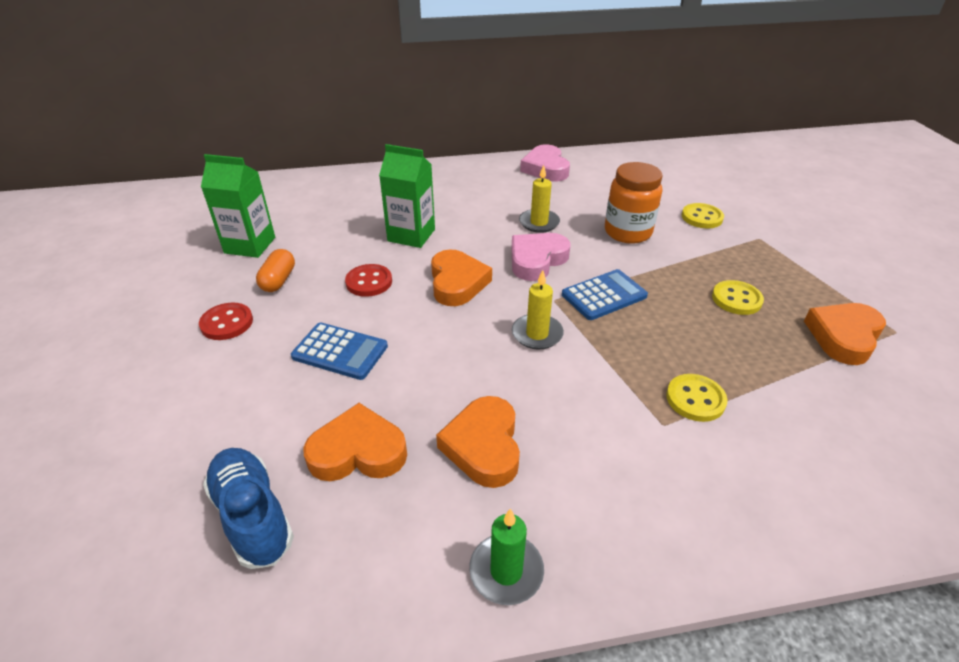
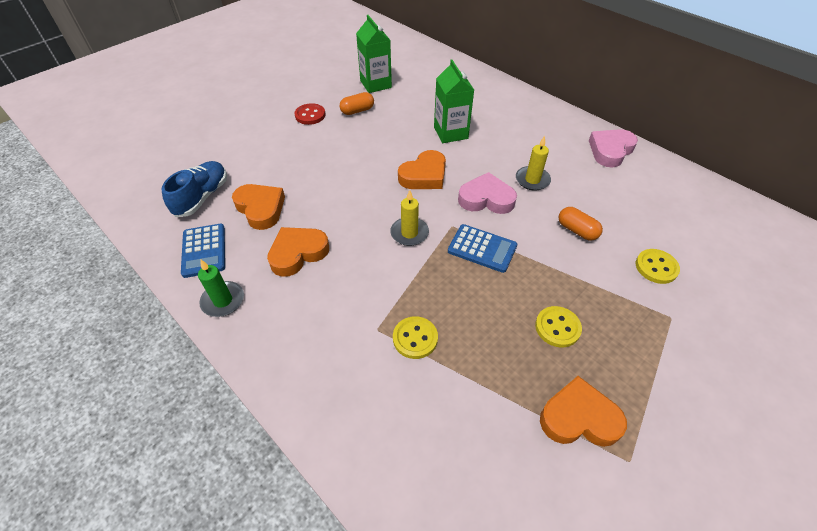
camera: 55 degrees right, 10 degrees up
blue calculator [291,323,388,380] -> blue calculator moved to [181,224,225,278]
red button [345,264,392,297] -> none
orange jar [605,162,663,244] -> orange capsule [558,207,603,241]

